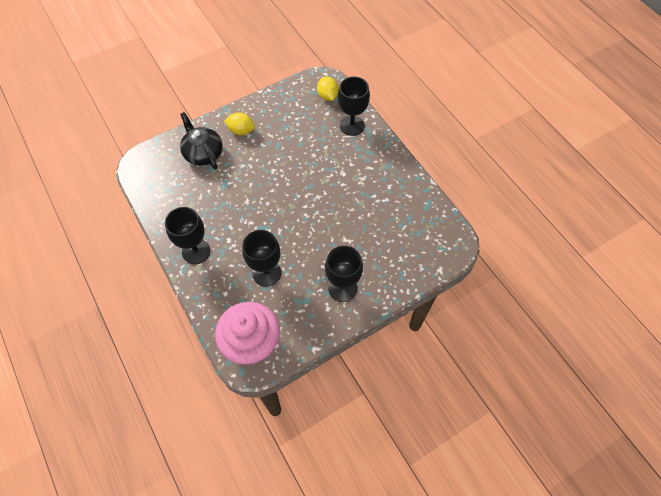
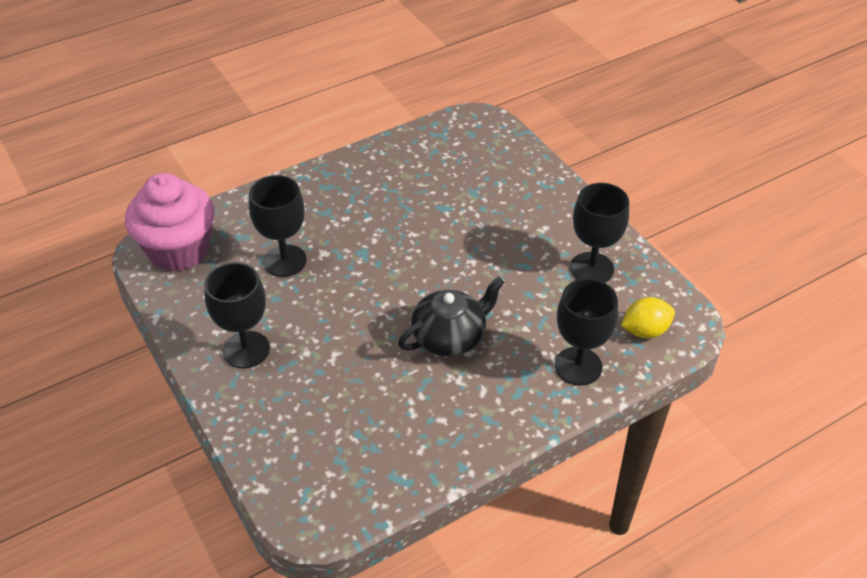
camera: 90 degrees right, 15 degrees down
black goblet [165,207,210,264] -> black goblet moved to [570,183,629,283]
black teapot [180,112,223,169] -> black teapot moved to [398,277,505,356]
yellow lemon [224,112,255,135] -> none

